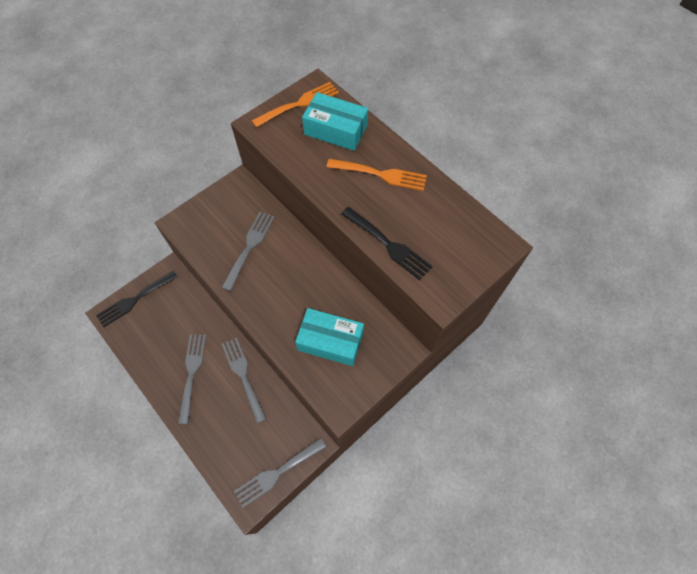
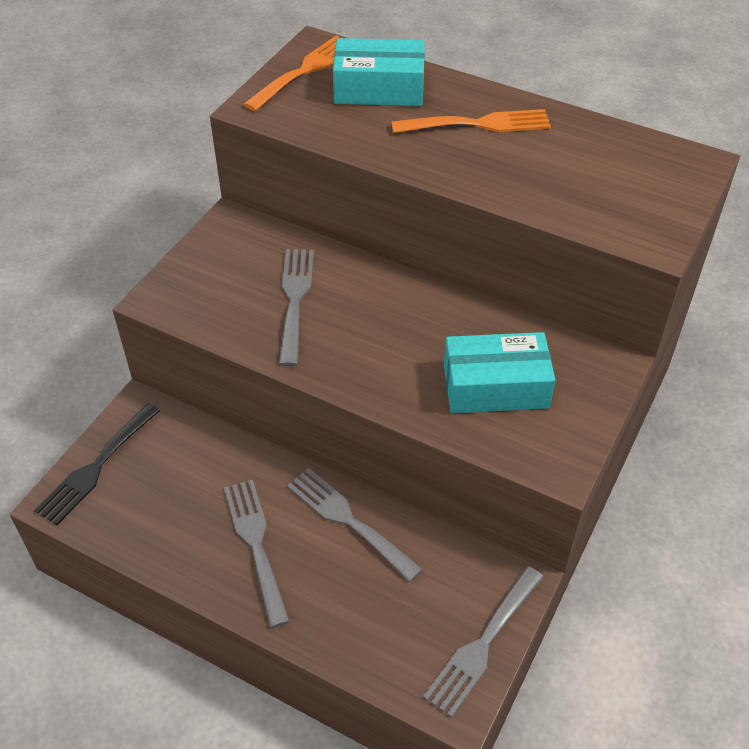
camera: 20 degrees left, 15 degrees down
black fork [341,207,433,280] -> none

